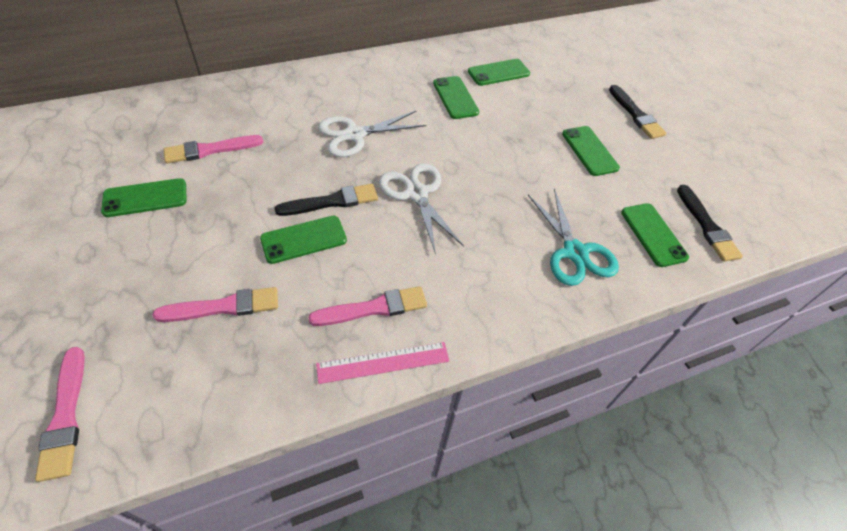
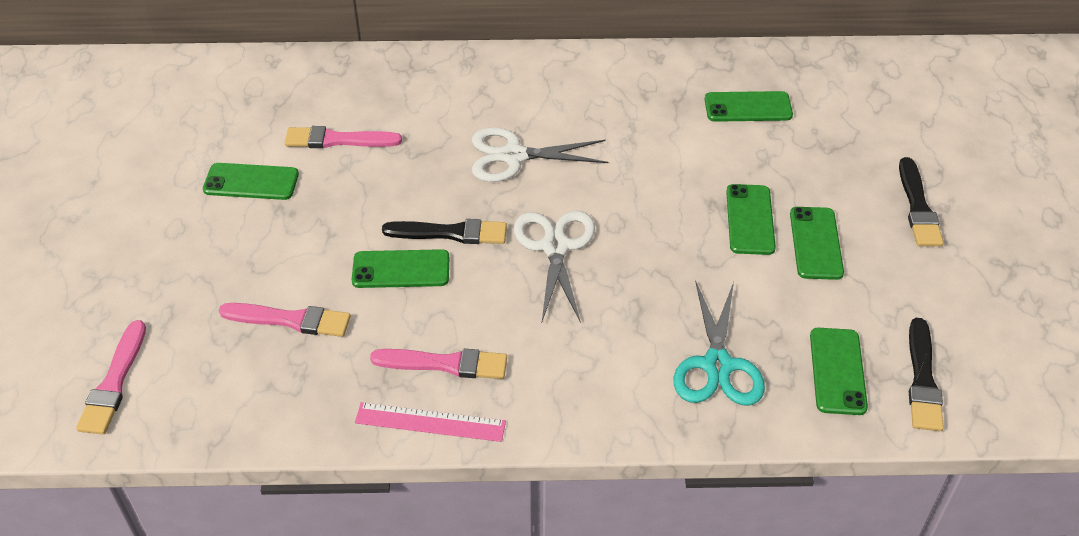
camera: 25 degrees right, 5 degrees down
green phone [433,76,479,119] -> green phone moved to [726,184,776,255]

